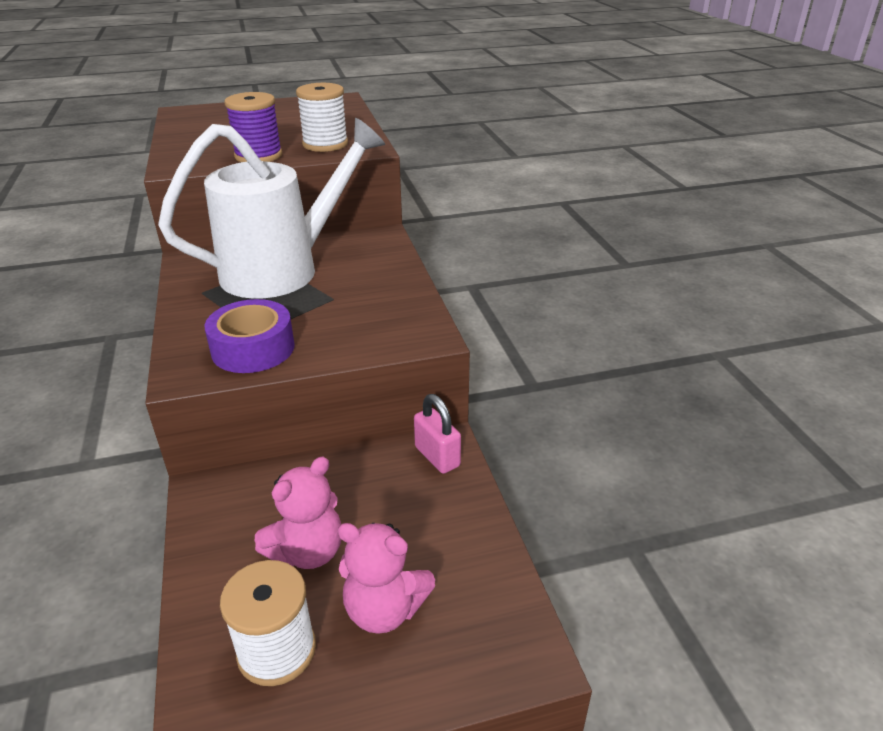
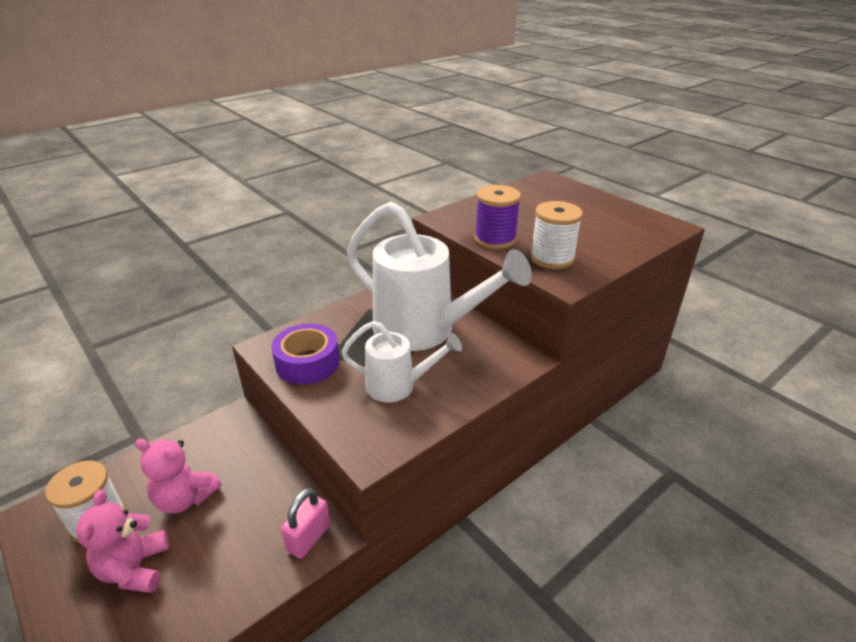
camera: 65 degrees right, 0 degrees up
none -> white watering can [341,321,462,402]

